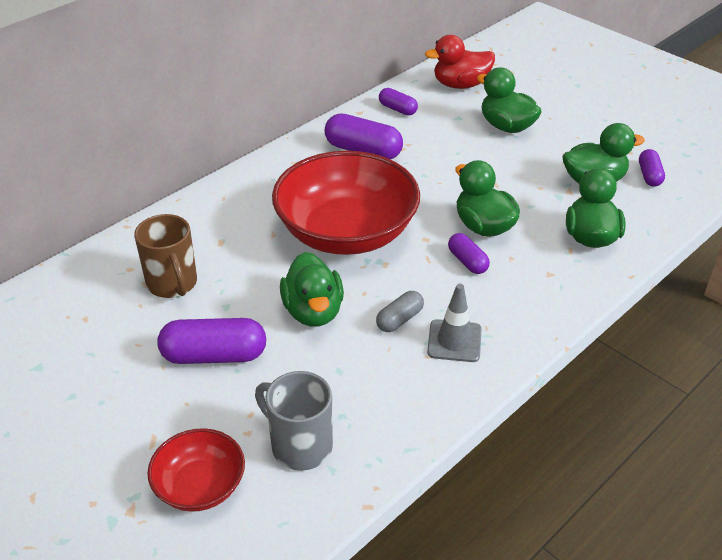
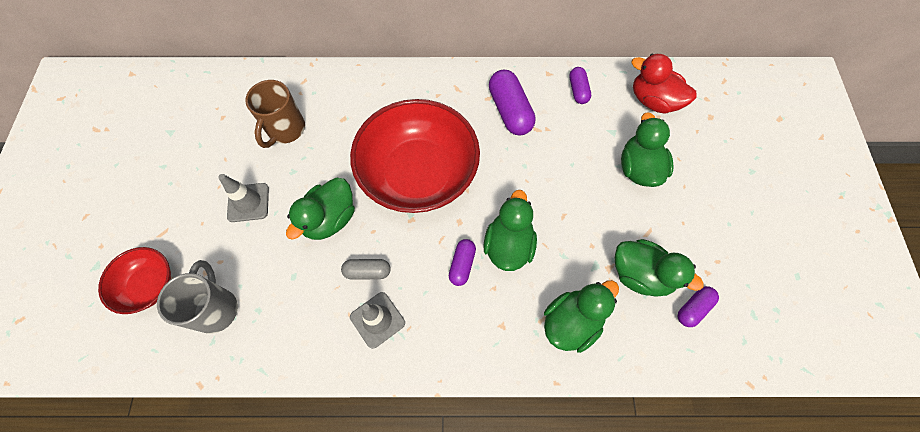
camera: 45 degrees right, 25 degrees up
purple capsule [157,318,266,364] -> grey traffic cone [218,174,269,222]

